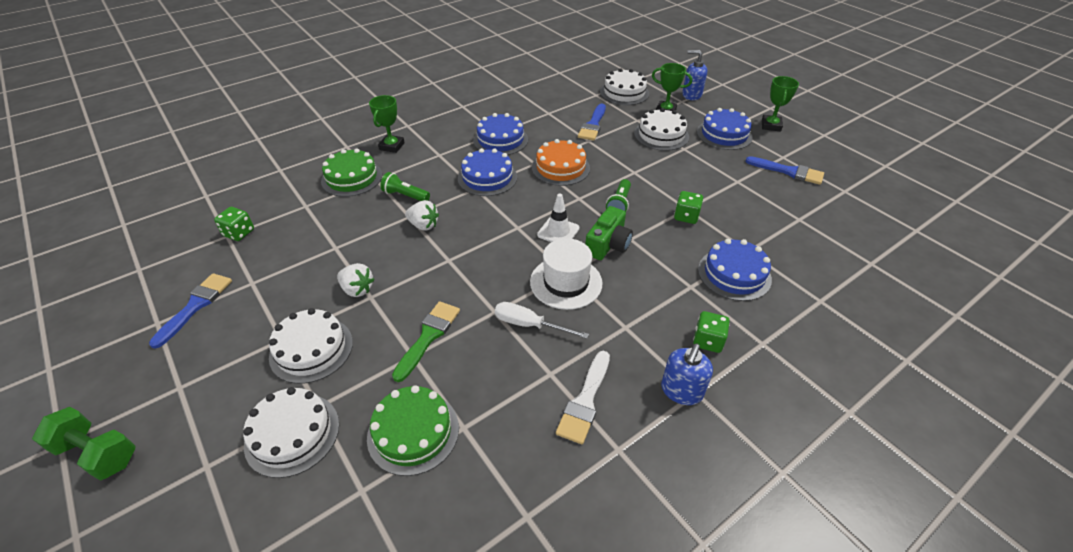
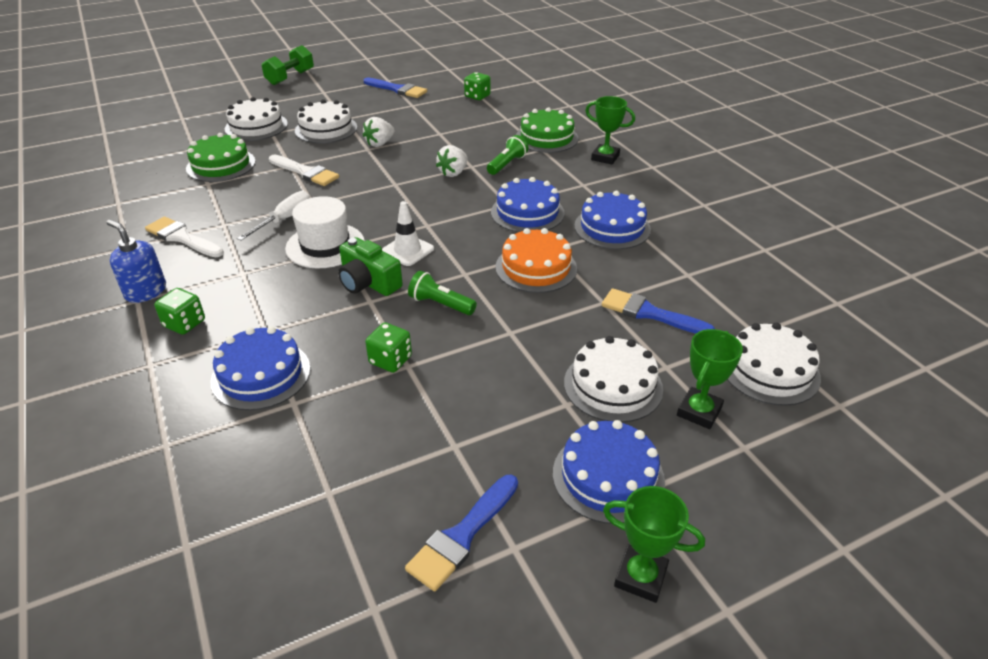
camera: 100 degrees right, 5 degrees down
green brush [392,301,460,382] -> white brush [269,154,339,186]
blue soap dispenser [682,50,707,100] -> none

